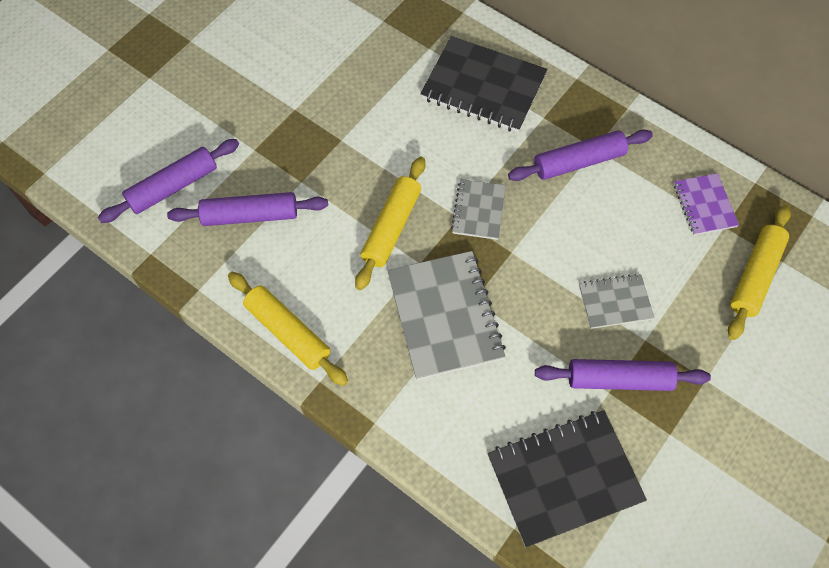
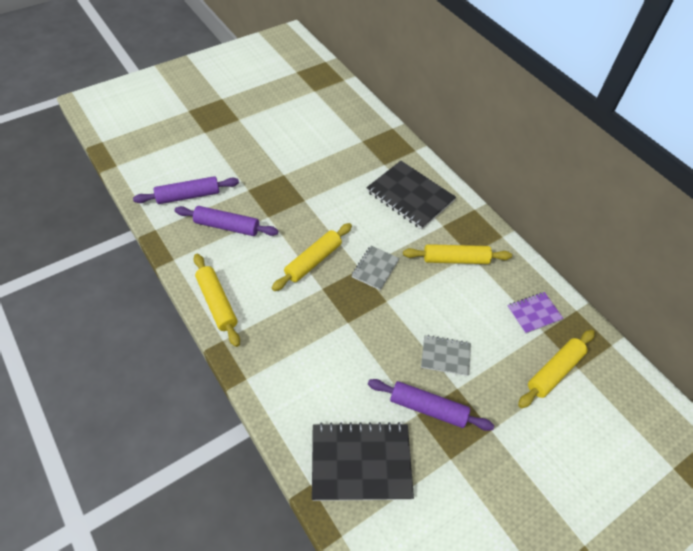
camera: 15 degrees right, 10 degrees down
grey notebook [387,251,506,380] -> none
purple rolling pin [508,129,653,181] -> yellow rolling pin [403,244,512,264]
purple notebook [674,173,739,235] -> purple notebook turned 60 degrees clockwise [507,292,564,334]

